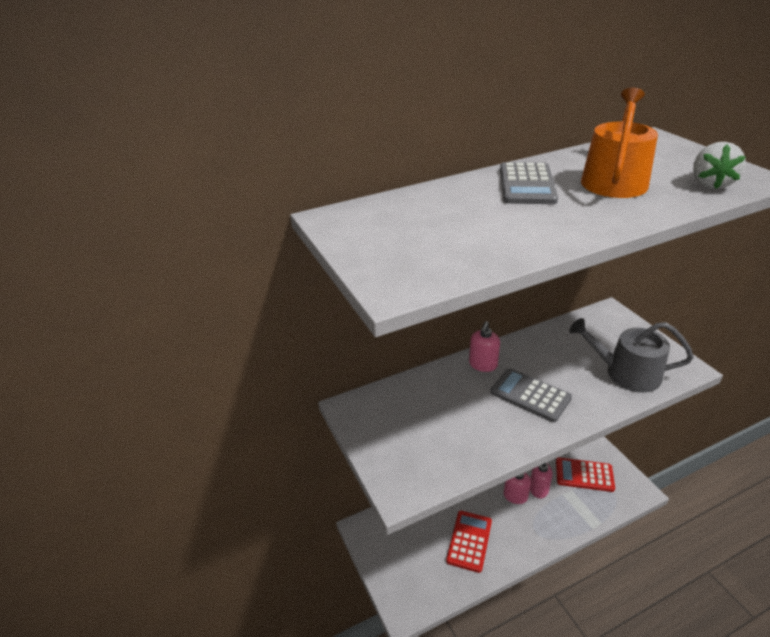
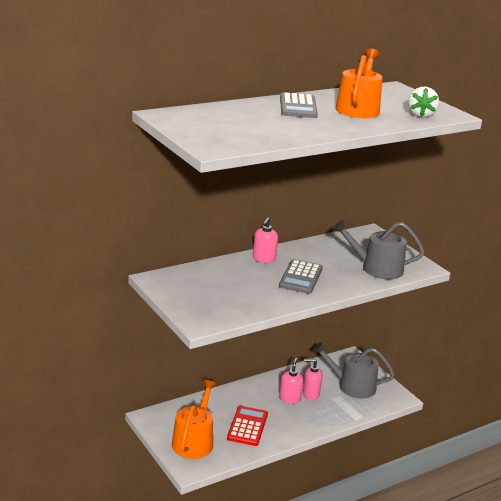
camera: 10 degrees left, 10 degrees down
grey calculator [491,368,572,422] -> grey calculator turned 105 degrees counterclockwise [279,259,323,294]
red calculator [556,457,615,492] -> grey watering can [312,342,395,399]
none -> orange watering can [172,380,217,459]

